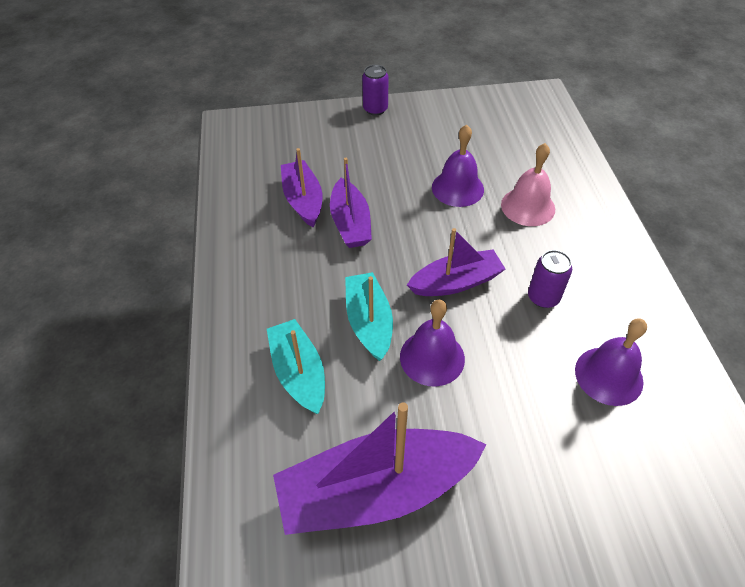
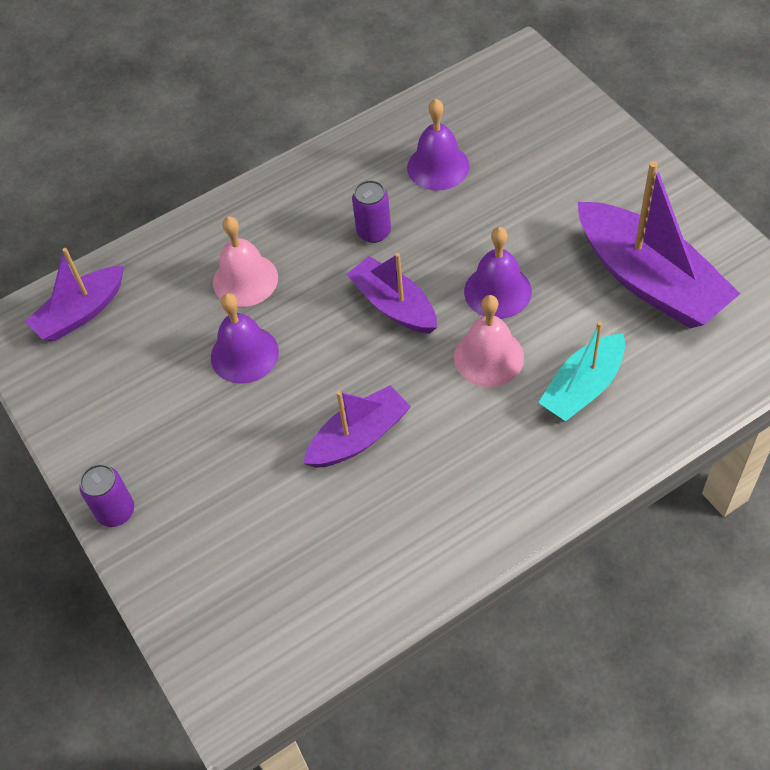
camera: 110 degrees left, 5 degrees up
purple boat [281,148,322,227] -> purple boat moved to [25,248,124,341]
turquoise boat [345,272,393,361] -> pink bell [454,295,524,387]

